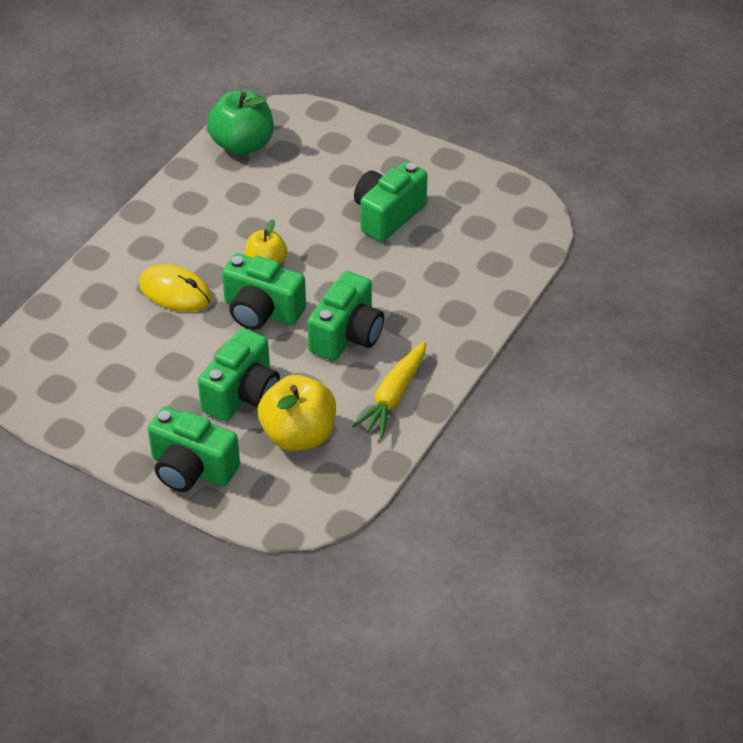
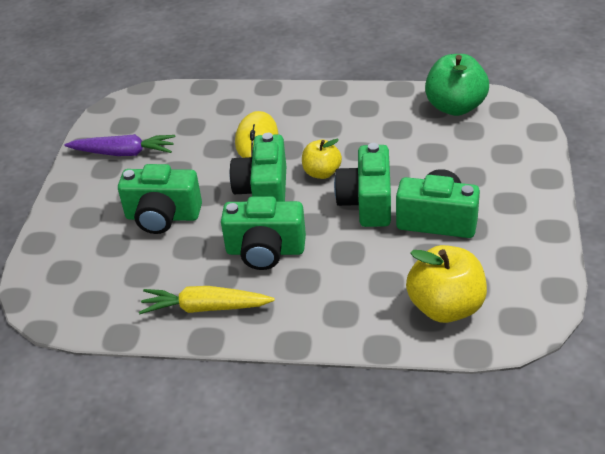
camera: 70 degrees right, 5 degrees down
green camera [148,407,240,492] -> green camera moved to [334,143,391,227]
yellow apple [258,375,336,451] -> yellow apple moved to [406,245,487,323]
none -> purple carrot [65,134,175,156]

